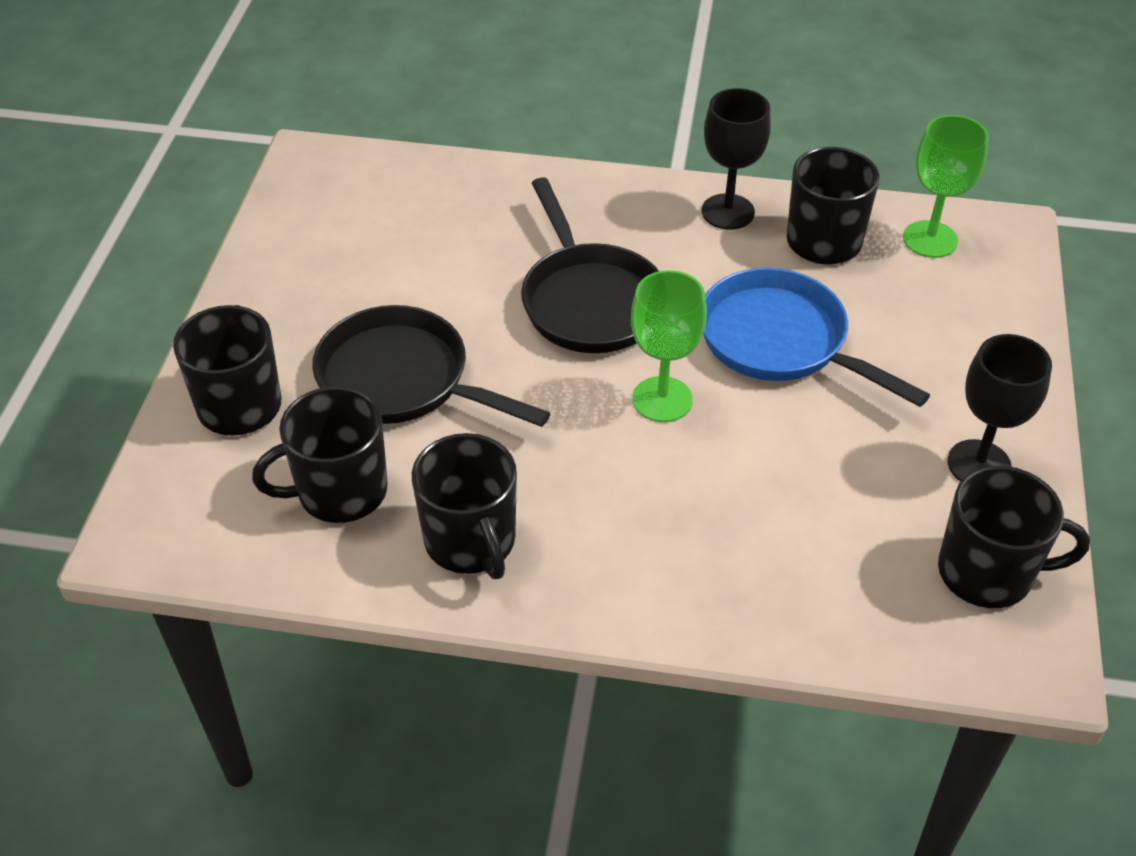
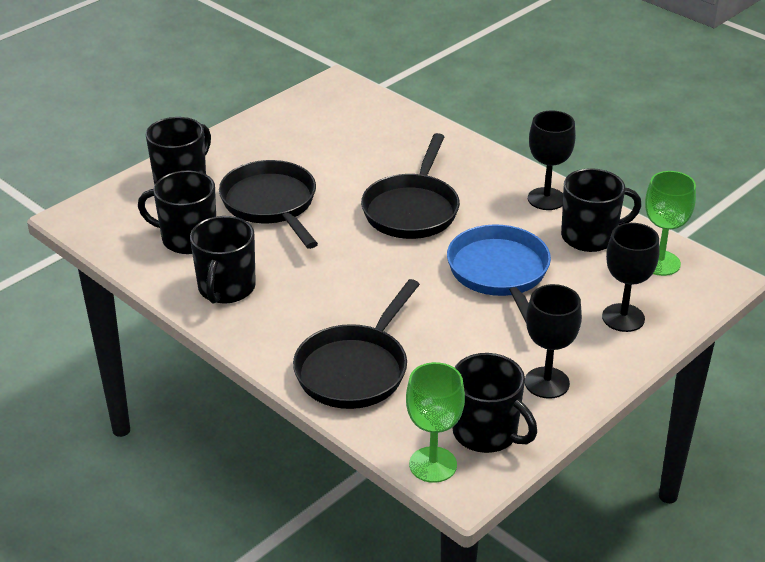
camera: 35 degrees right, 10 degrees down
green goblet [631,270,707,422] -> green goblet moved to [406,362,465,483]
none -> black pan [293,279,420,409]
none -> black goblet [602,223,659,332]

